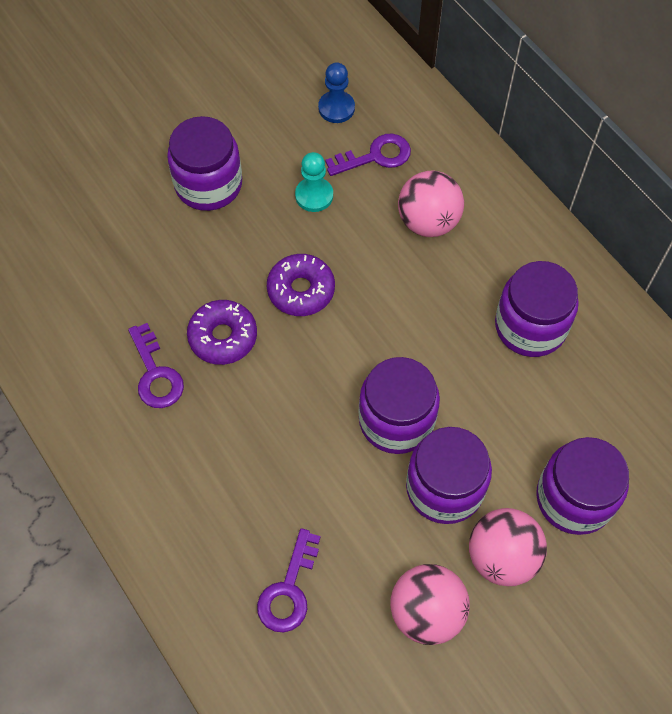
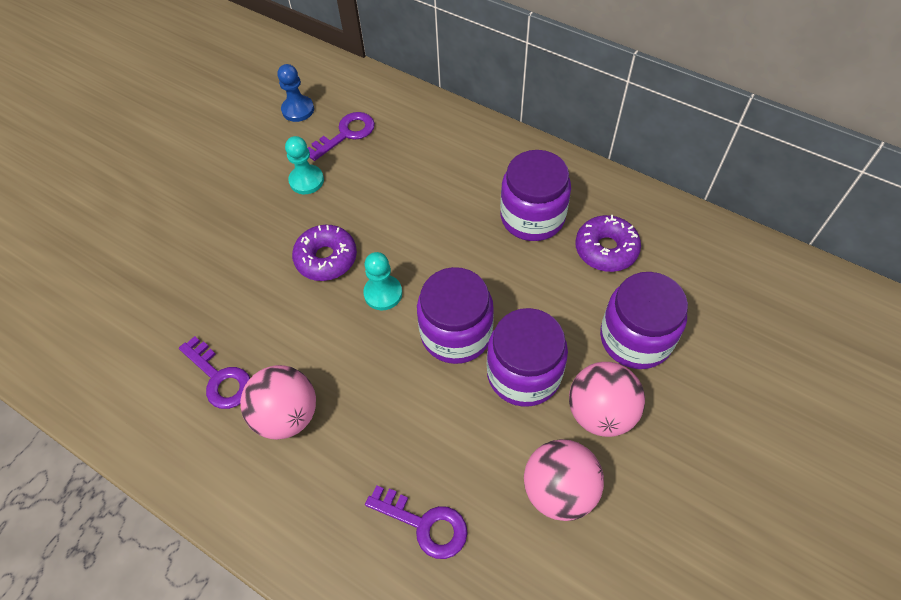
camera: 20 degrees left, 5 degrees down
purple jar [167,116,242,211] -> none
purple donut [187,300,257,365] -> purple donut moved to [575,215,641,272]
purple key [257,528,321,633] -> purple key turned 60 degrees counterclockwise [365,485,468,559]
pink ball [398,171,464,237] -> pink ball moved to [240,365,316,440]
none -> turquoise pawn [363,252,402,310]

